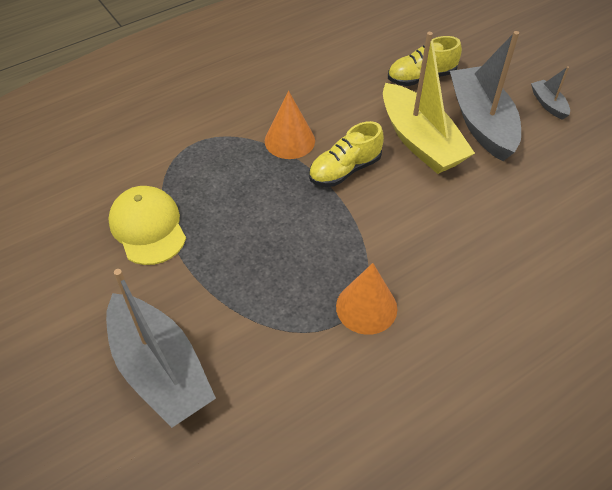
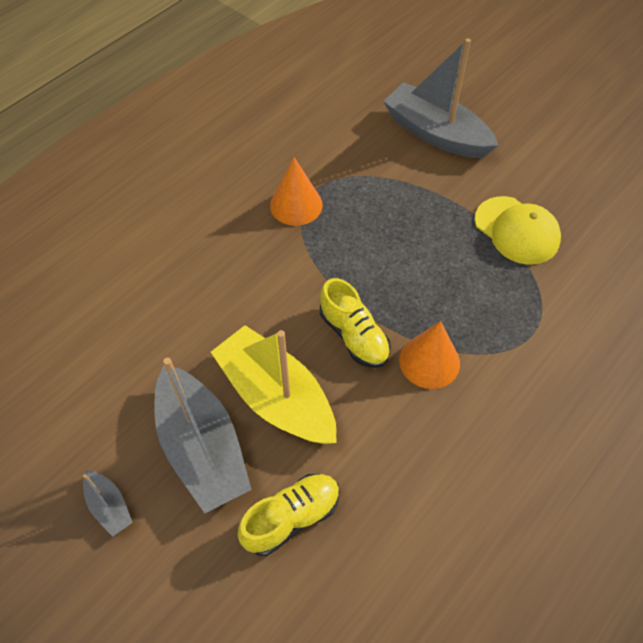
camera: 165 degrees right, 5 degrees up
yellow shoe [309,121,384,187] -> yellow shoe turned 105 degrees clockwise [320,278,391,368]

